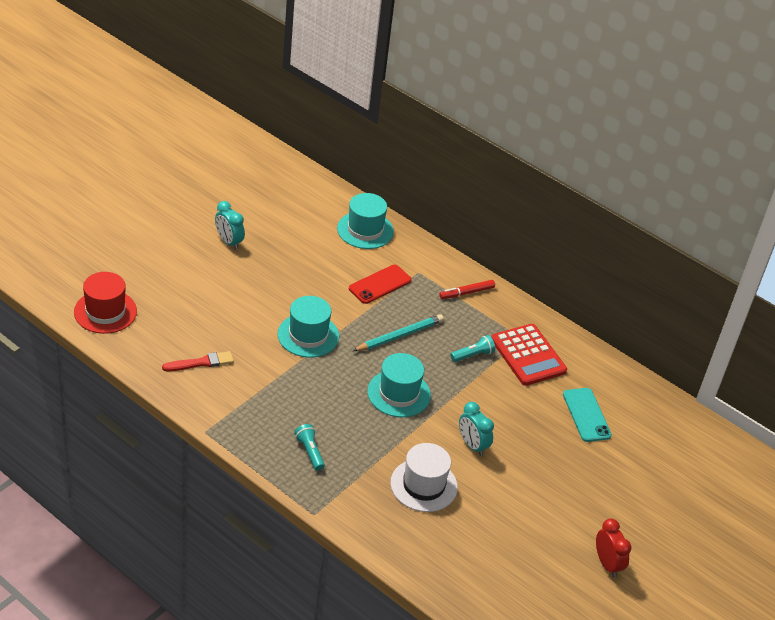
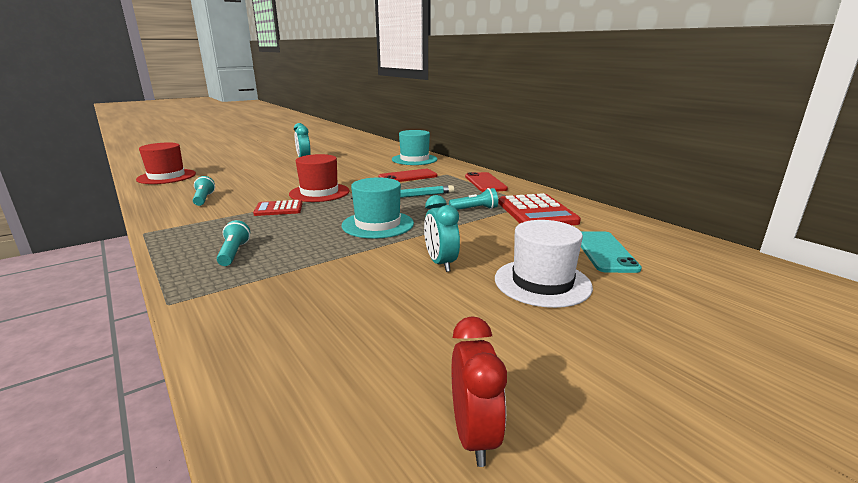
camera: 20 degrees right, 20 degrees down
red brush [162,351,234,371] -> turquoise flashlight [193,176,215,206]
turquoise hat [277,296,339,358] -> red hat [289,154,350,202]
white hat [390,443,458,512] -> white hat moved to [495,220,593,308]
red marker [439,280,495,299] -> red phone [465,172,508,192]
red clock [596,518,632,577] -> red clock moved to [452,316,507,467]
none -> red calculator [253,200,303,216]

